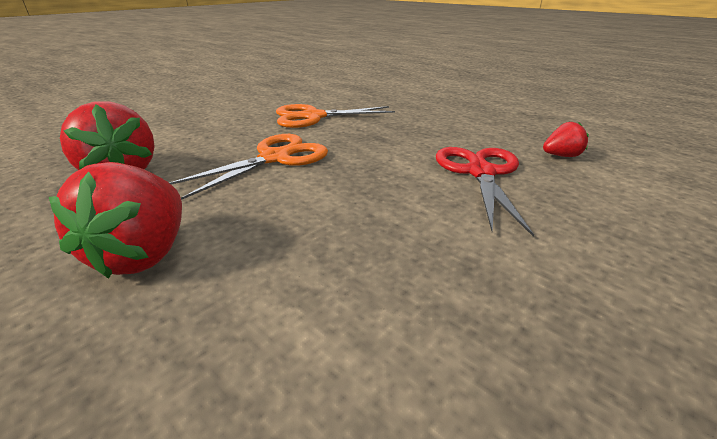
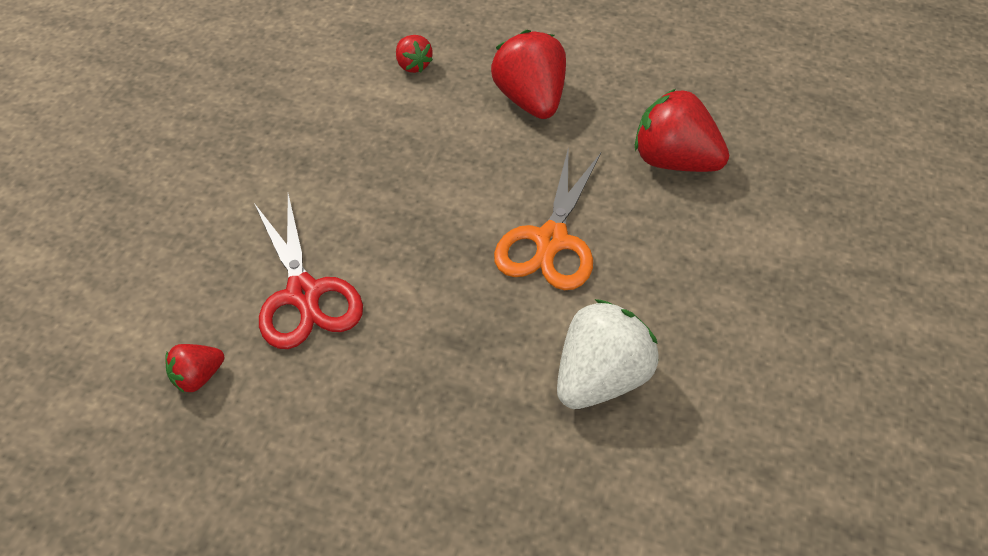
camera: 155 degrees right, 20 degrees up
orange scissors [276,104,395,128] -> white strawberry [557,299,659,409]
none -> red strawberry [396,35,433,73]

